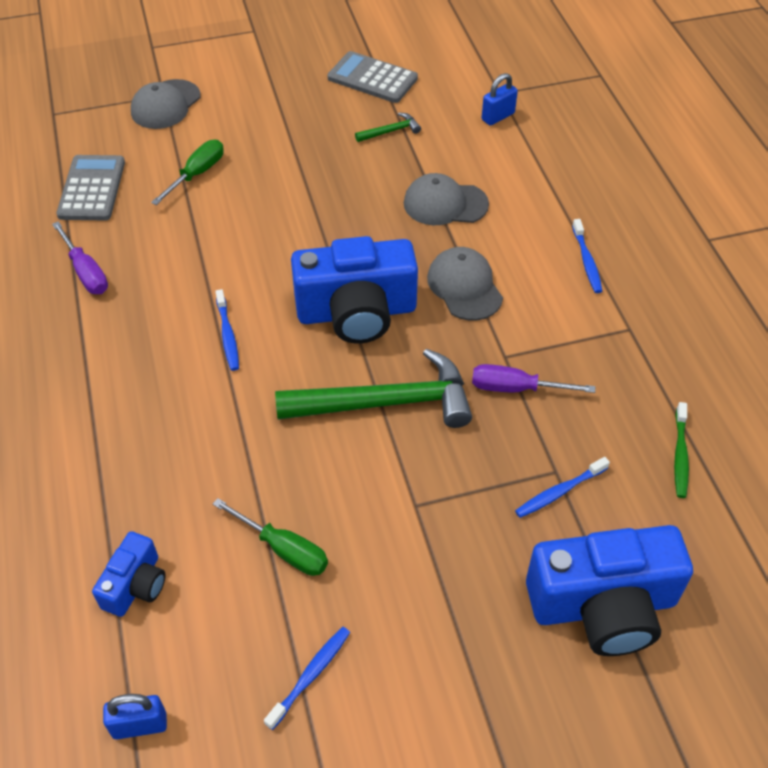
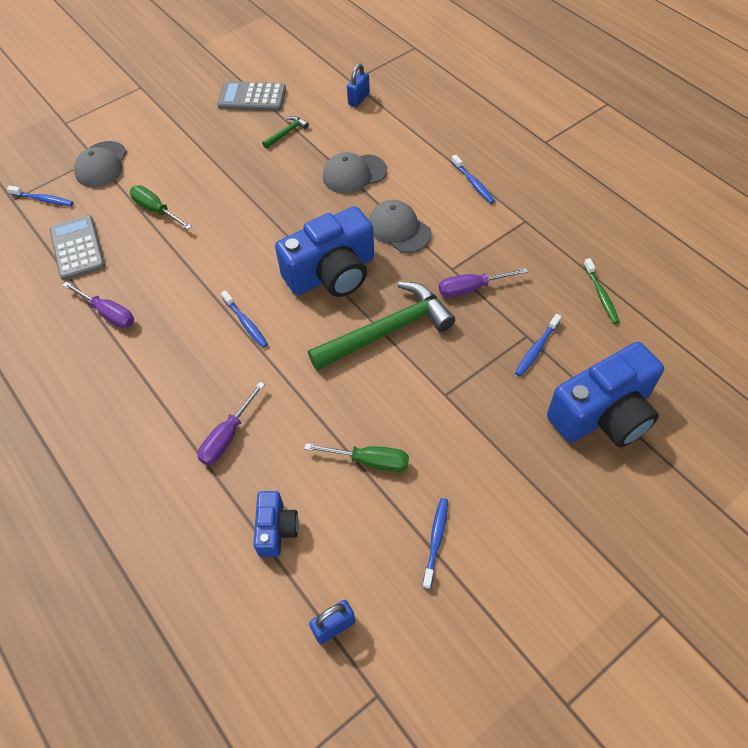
camera: 20 degrees left, 5 degrees up
green screwdriver [151,140,224,205] -> green screwdriver turned 60 degrees counterclockwise [130,185,192,230]
none -> blue toothbrush [7,186,73,206]
none -> purple screwdriver [198,382,265,465]

